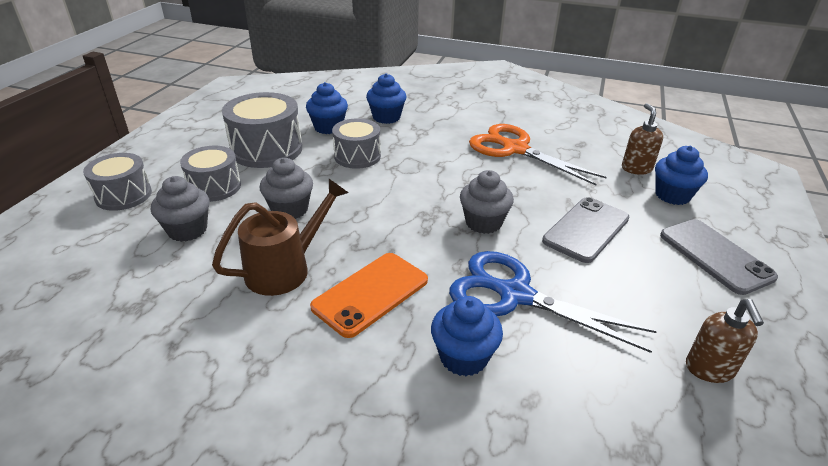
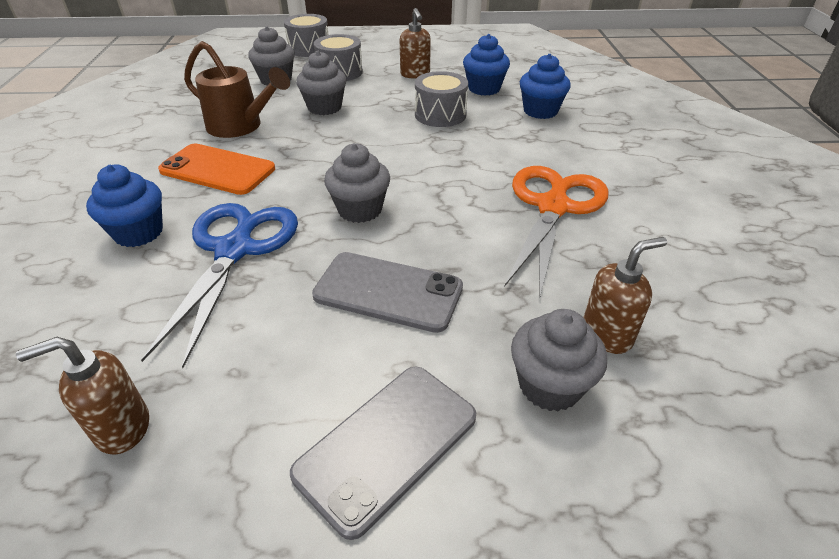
camera: 70 degrees right, 5 degrees up
grey drum [222,92,302,168] -> brown soap dispenser [400,8,431,78]
blue cupcake [655,146,708,205] -> grey cupcake [511,309,607,411]

